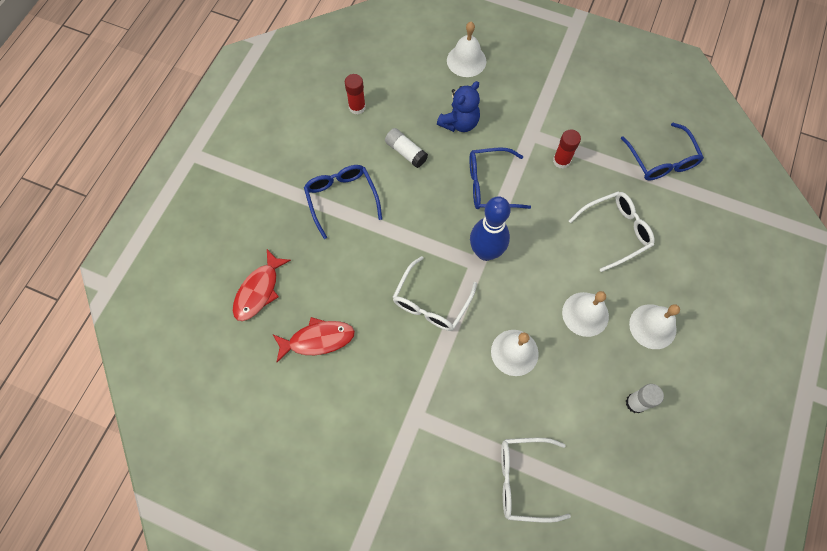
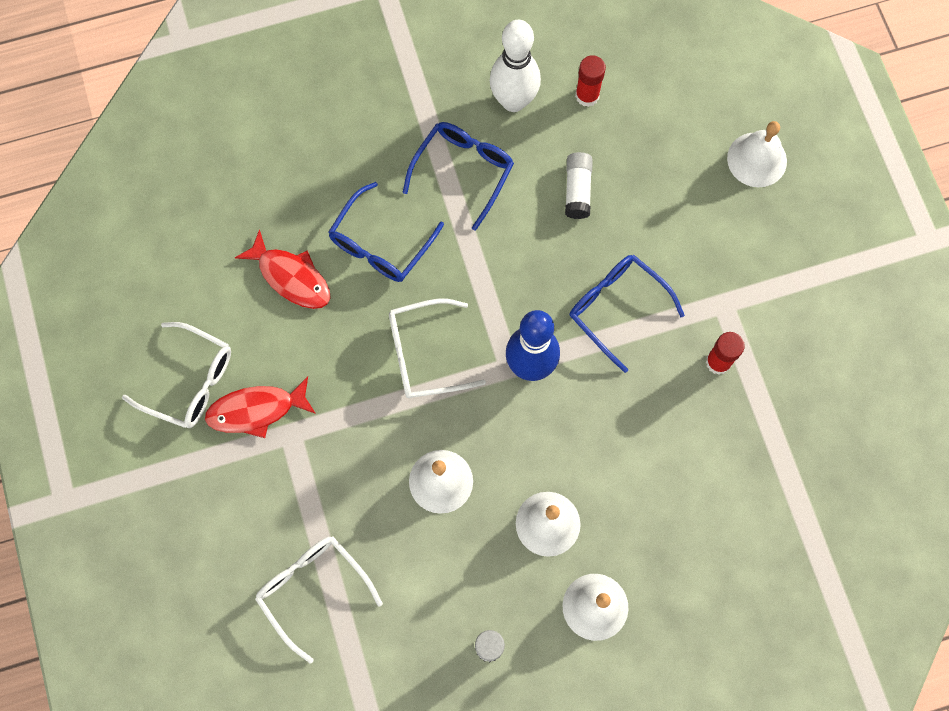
camera: 50 degrees right, 5 degrees up
red fish [233,249,291,321] -> red fish moved to [205,377,316,438]
blue teddy bear [437,81,480,132] -> none
white glasses [569,191,655,272] -> white glasses moved to [122,322,231,428]
blue glasses [621,123,704,180] -> blue glasses moved to [328,182,444,282]
none -> white bowling pin [490,20,541,112]

